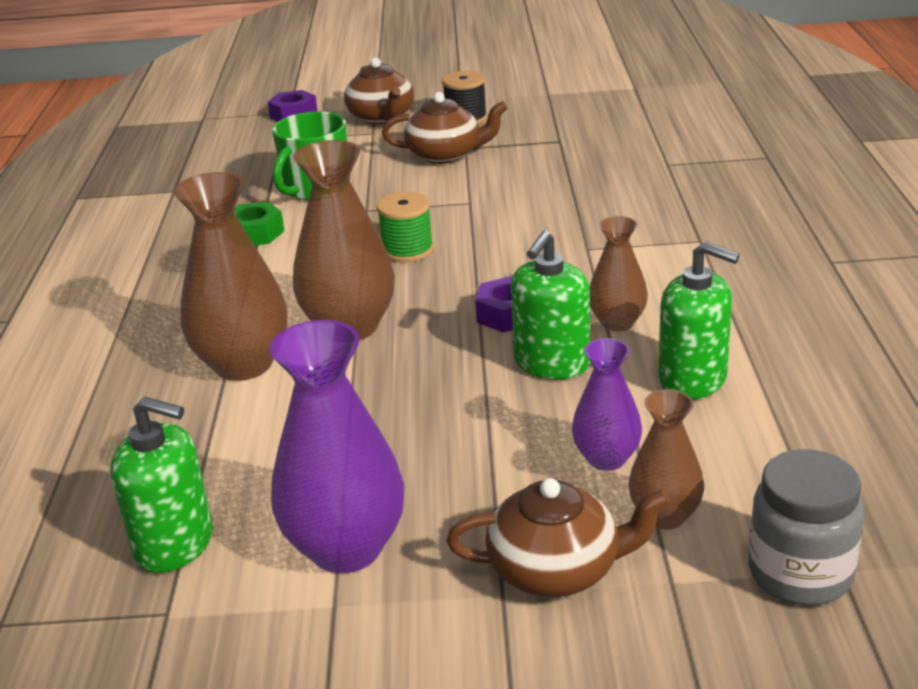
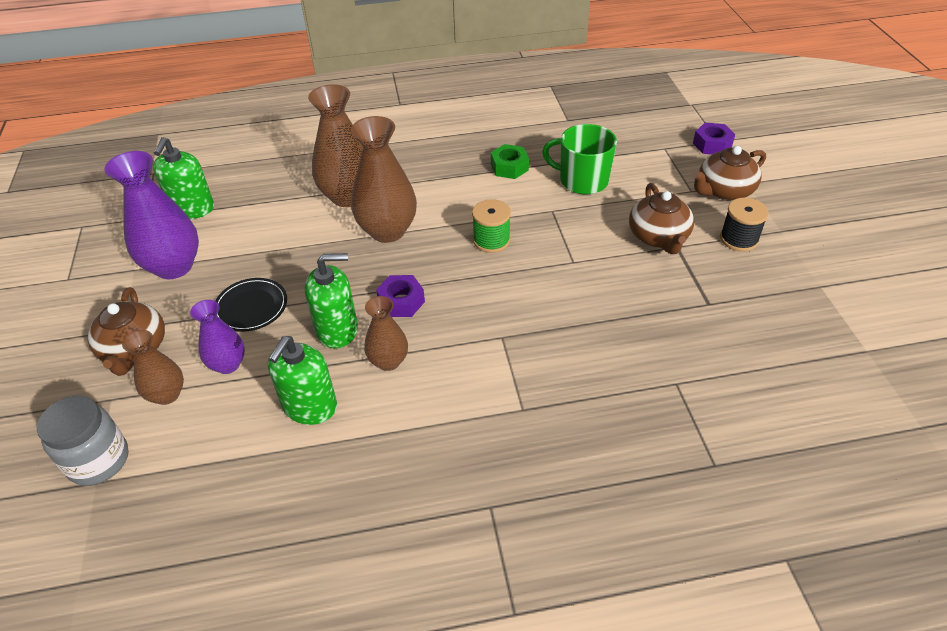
camera: 80 degrees right, 15 degrees up
green soap dispenser [511,231,590,379] -> green soap dispenser turned 150 degrees clockwise [304,253,358,348]
none -> black plate [215,278,287,332]

